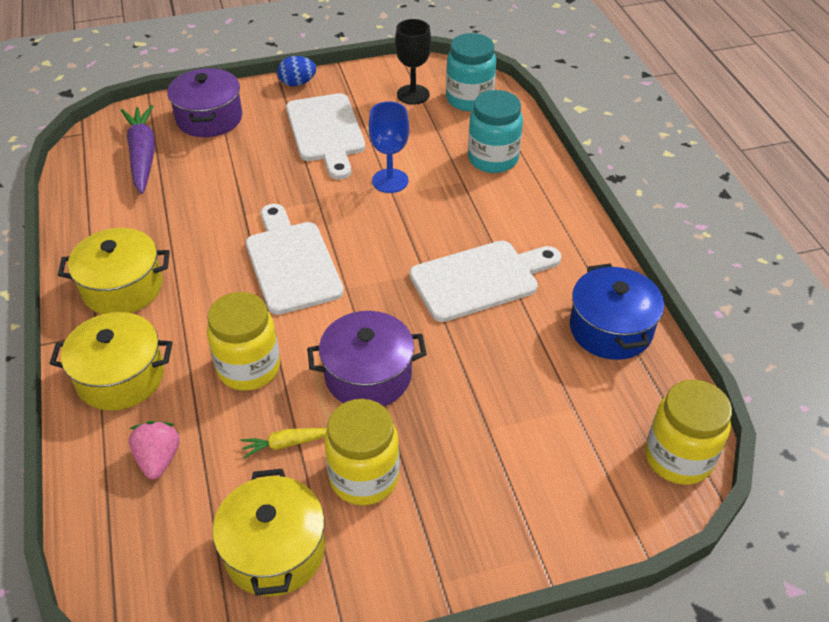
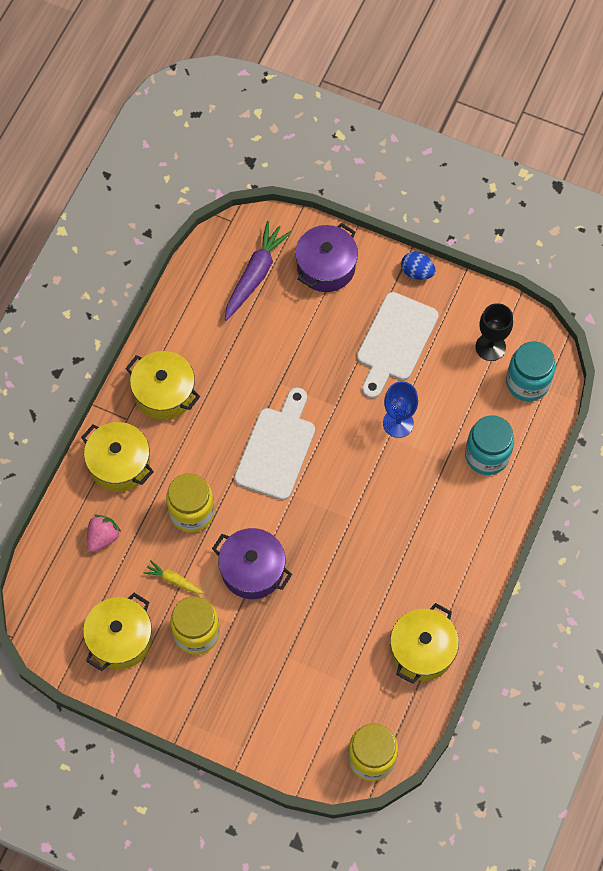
camera: 40 degrees right, 20 degrees up
white cutting board [410,241,561,322] -> none
blue pot [570,263,664,360] -> yellow pot [390,603,459,684]

